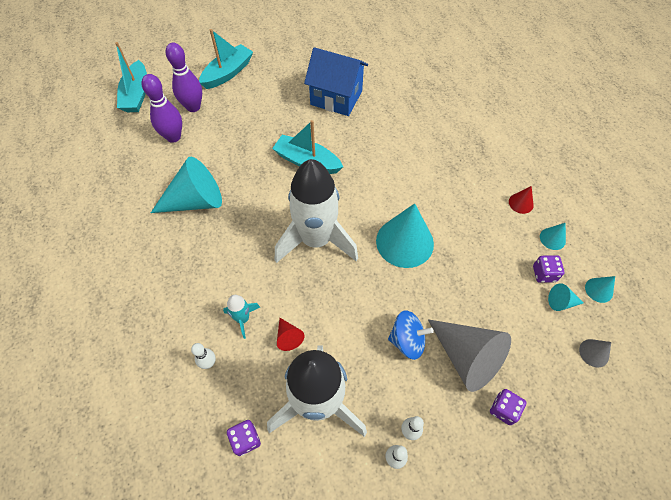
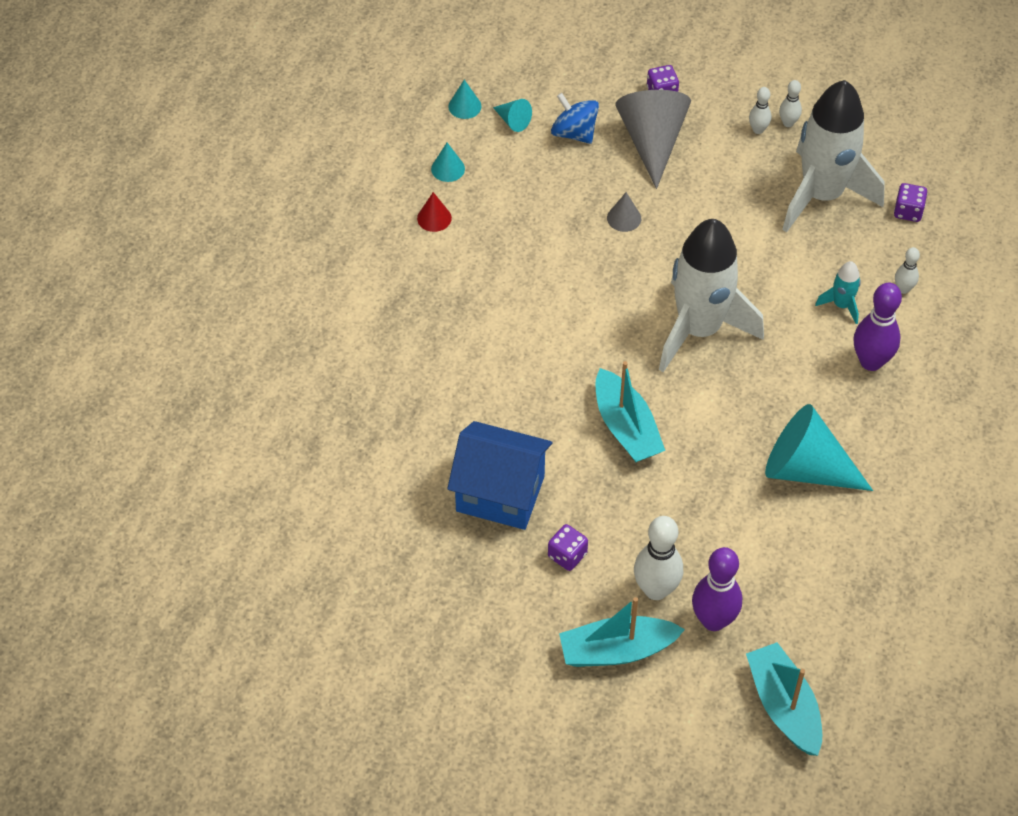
camera: 140 degrees left, 5 degrees down
turquoise boat [115,42,147,112] -> turquoise boat turned 60 degrees counterclockwise [746,642,822,756]
purple bowling pin [142,74,182,143] -> purple bowling pin moved to [854,283,902,371]
red cone [277,318,304,351] -> none
blue house [304,47,368,116] -> blue house turned 45 degrees counterclockwise [447,421,552,530]
turquoise cone [376,203,434,268] -> none
blue spinning top [388,310,434,360] -> blue spinning top moved to [551,93,599,144]
purple dice [533,255,564,283] -> purple dice moved to [548,524,588,571]
grey cone [579,339,611,367] -> grey cone moved to [607,192,641,232]
none -> white bowling pin [634,516,683,600]

